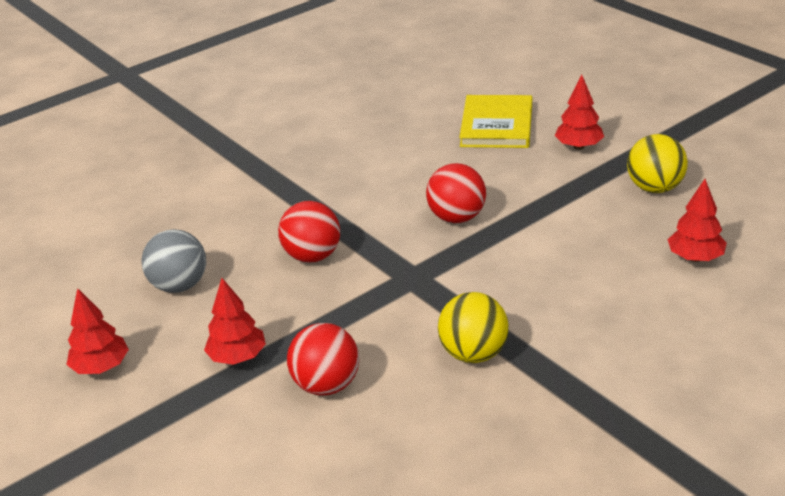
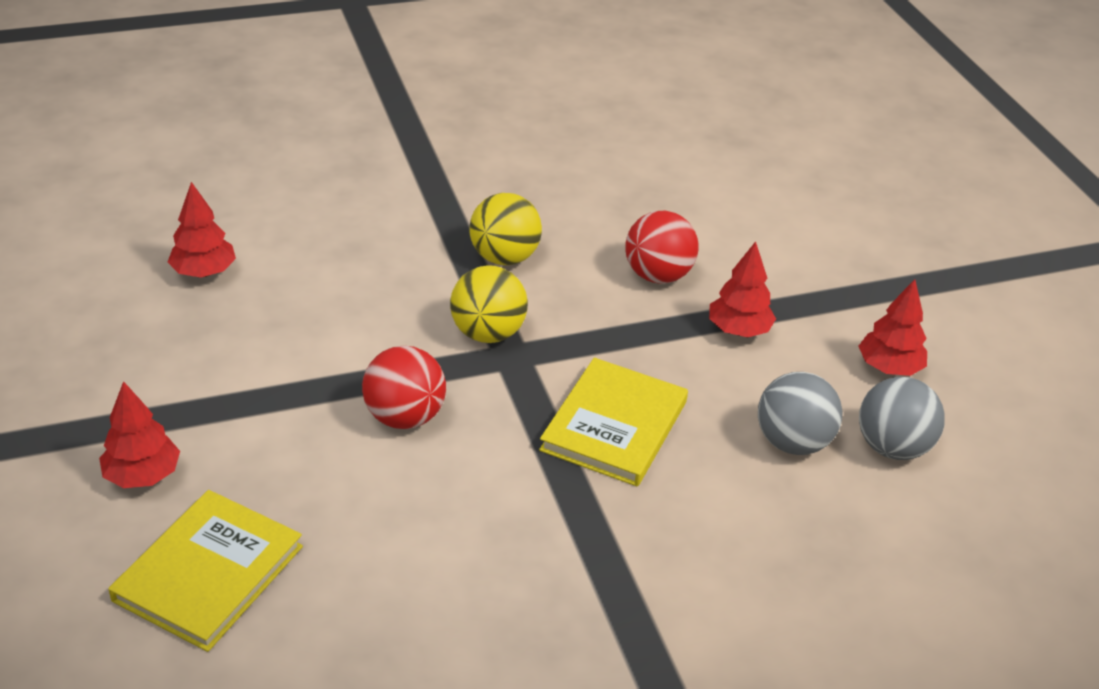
camera: 165 degrees left, 5 degrees up
red ball [278,201,340,263] -> yellow book [539,358,688,486]
yellow ball [627,134,688,193] -> yellow ball moved to [450,265,528,343]
none -> grey ball [859,377,945,460]

